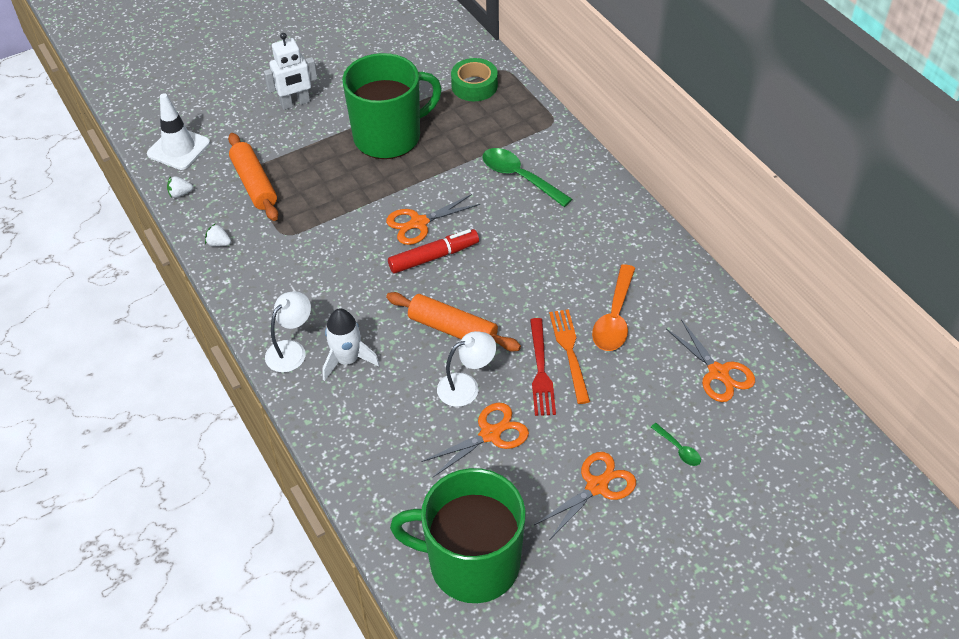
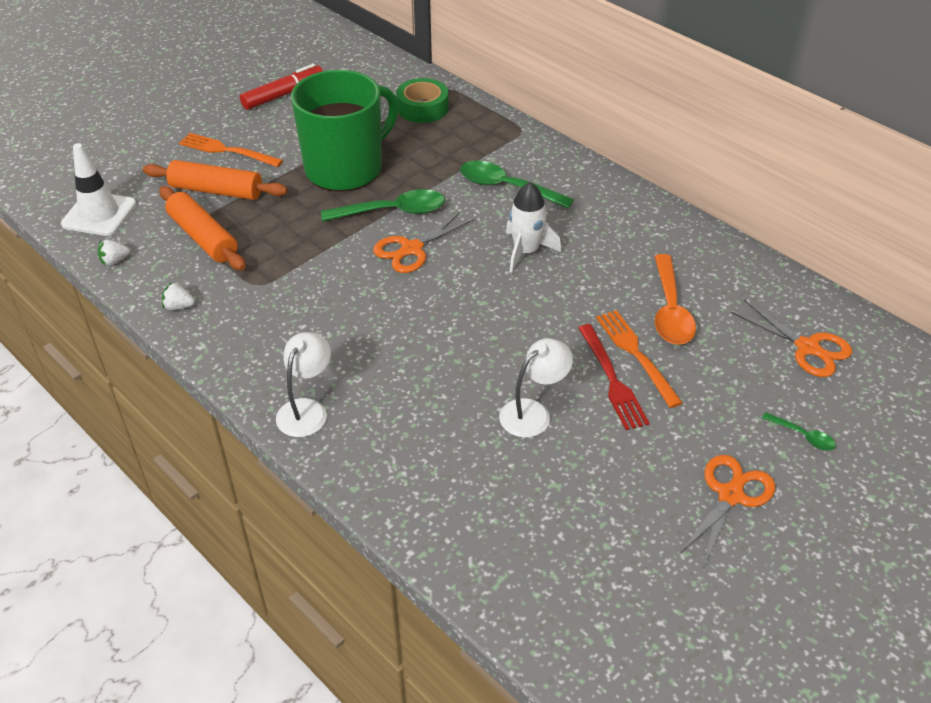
camera: 15 degrees left, 5 degrees down
white robot [264,33,317,110] -> orange fork [179,133,283,167]
white rocket [322,308,380,381] -> white rocket moved to [506,182,561,273]
orange rolling pin [386,292,521,352] -> orange rolling pin moved to [143,160,287,200]
red marker [388,229,479,274] -> red marker moved to [240,64,323,110]
green mug [390,468,526,603] -> none
orange scissors [421,403,529,477] -> none
none -> green spoon [321,189,445,222]

